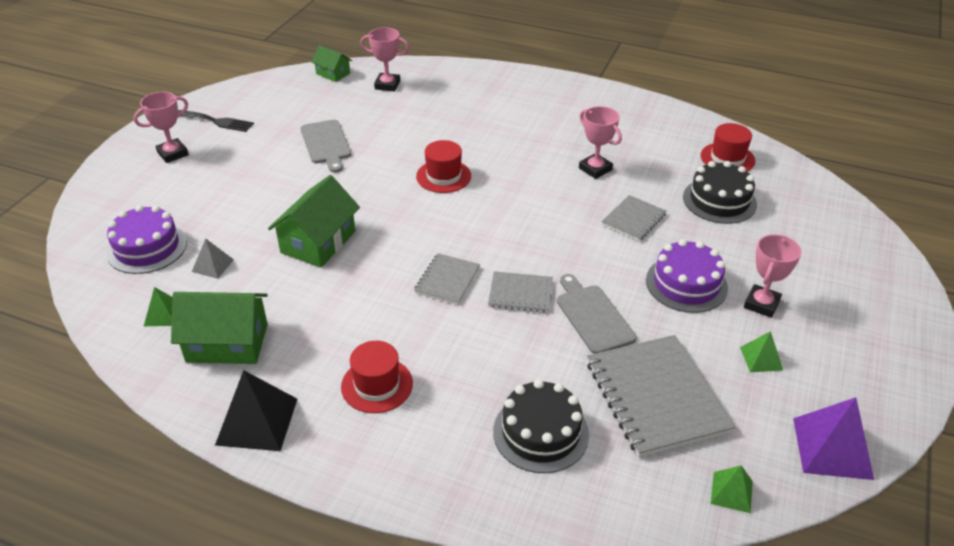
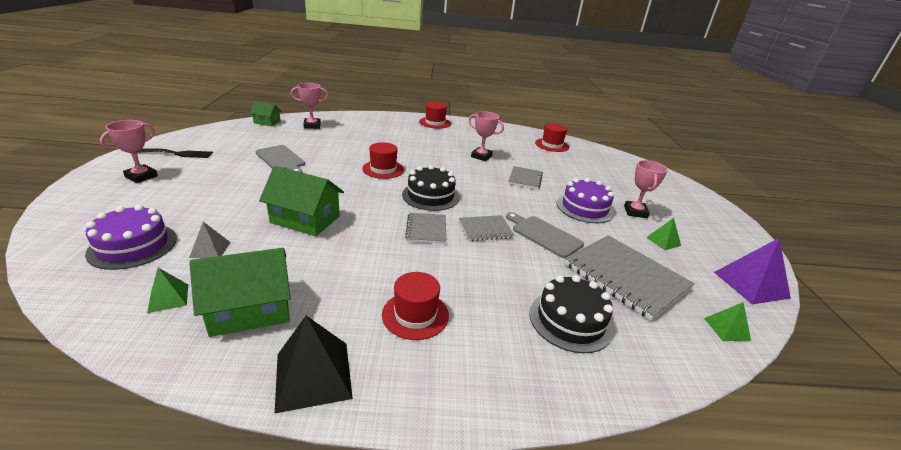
camera: 25 degrees left, 10 degrees down
green house [268,175,360,268] -> green house turned 75 degrees counterclockwise [259,166,344,236]
black cake [683,161,757,224] -> black cake moved to [402,165,459,211]
none -> red hat [419,102,451,129]

